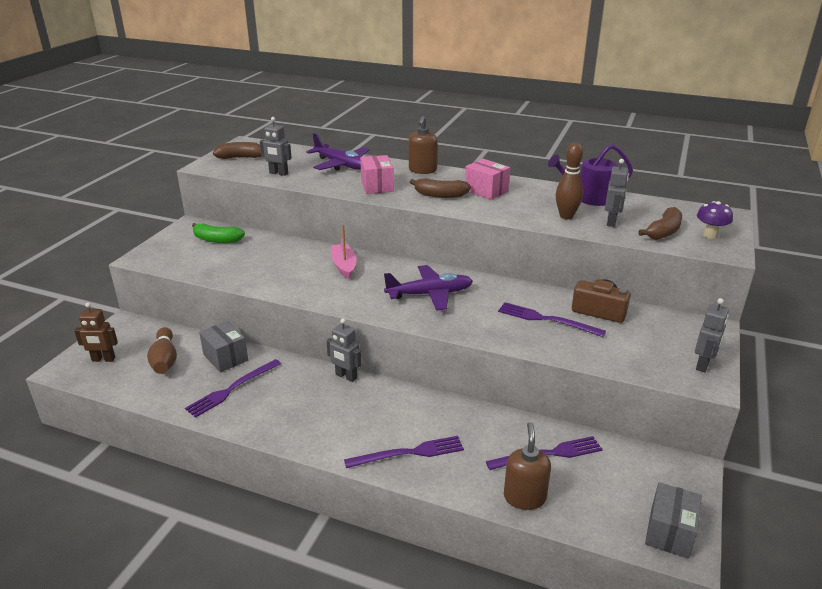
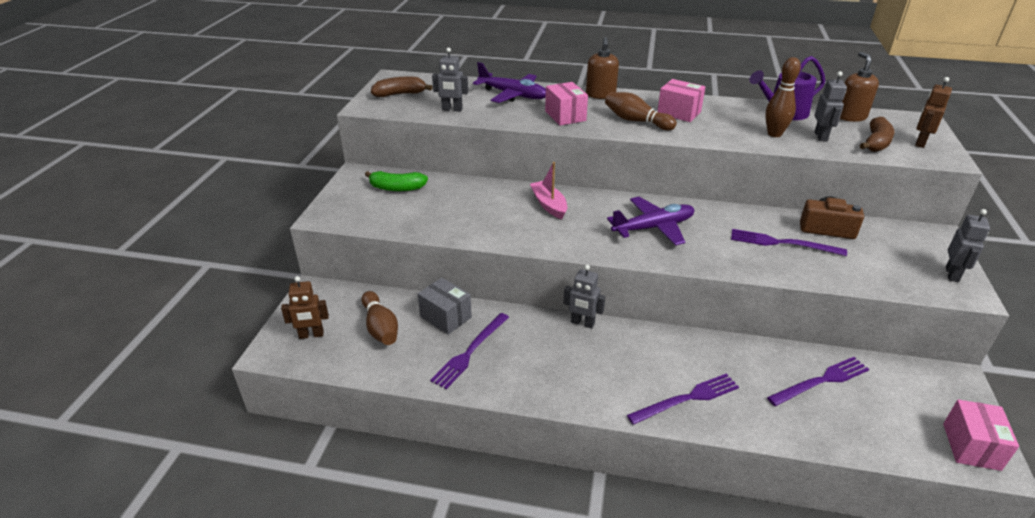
camera: 10 degrees left, 5 degrees up
brown banana [410,178,471,198] -> brown bowling pin [605,92,677,130]
brown soap dispenser [504,422,551,510] -> brown soap dispenser moved to [840,52,879,122]
grey box [645,482,702,559] -> pink box [943,400,1019,471]
purple mushroom [697,201,733,239] -> brown robot [915,77,952,148]

